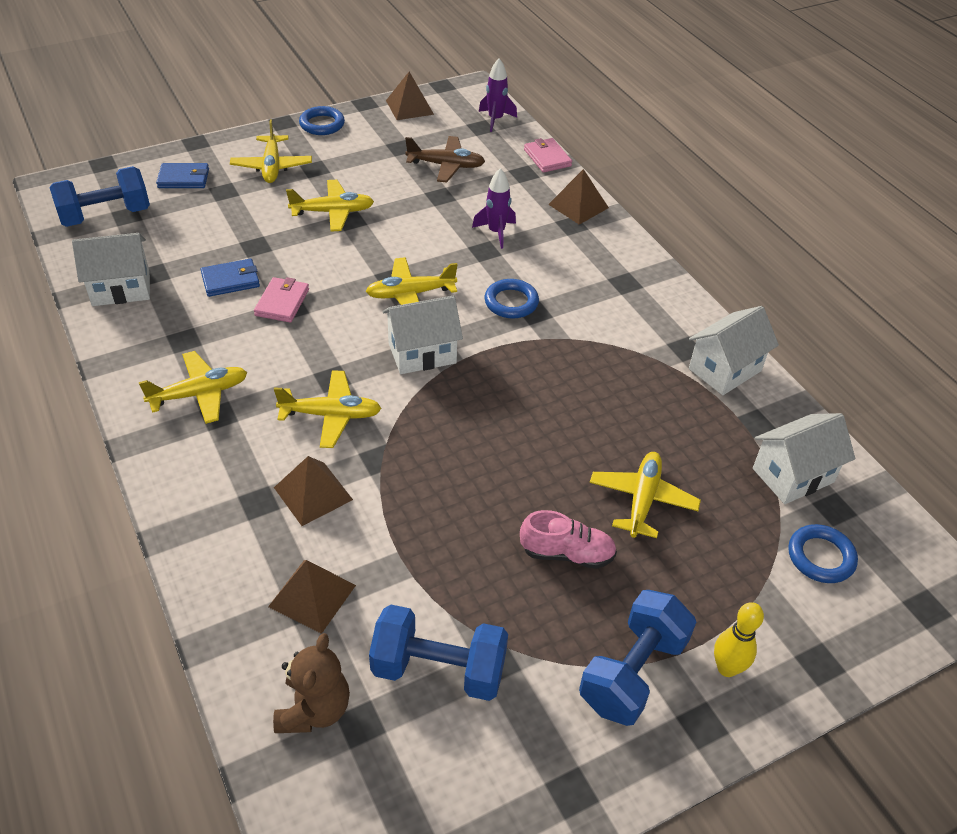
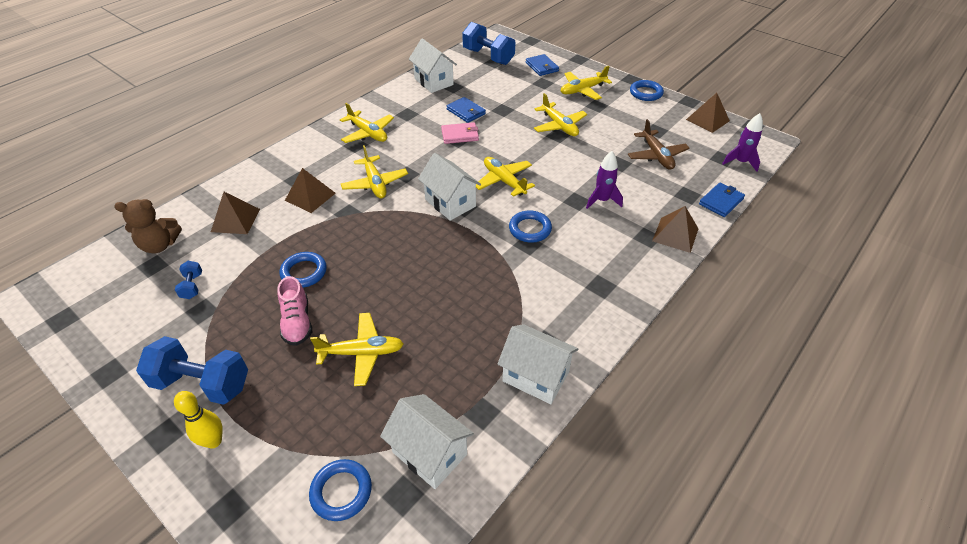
camera: 70 degrees right, 0 degrees up
blue dumbbell [369,604,508,701] -> blue dumbbell [175,261,202,299], size x0.47
pink wallet [524,138,572,173] -> blue wallet [699,183,745,217]
none -> blue ring [279,252,327,288]

